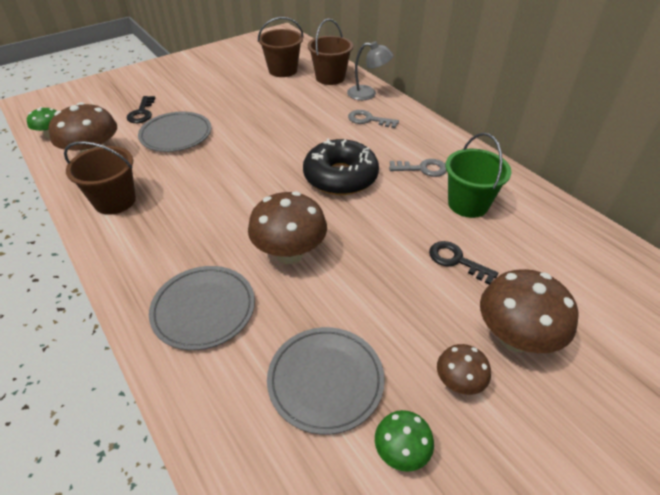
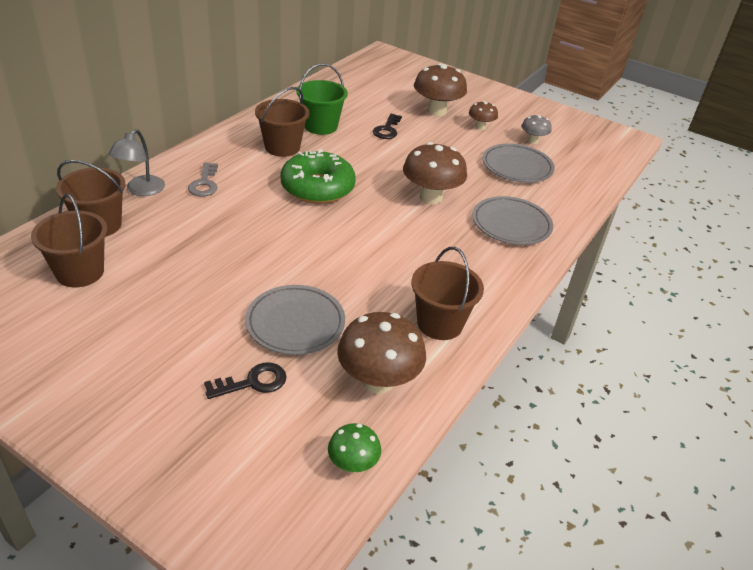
camera: 115 degrees left, 5 degrees down
black donut [303,138,379,195] -> green donut [280,149,356,204]
grey lamp [347,41,394,100] -> grey lamp turned 150 degrees counterclockwise [108,129,165,196]
green mushroom [375,410,434,472] -> grey mushroom [521,114,552,144]
grey key [389,159,447,177] -> brown bucket [255,87,309,157]

